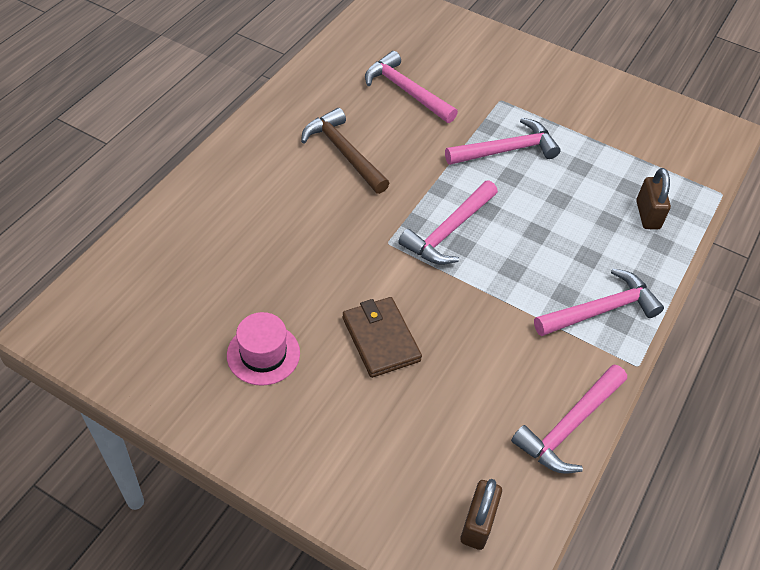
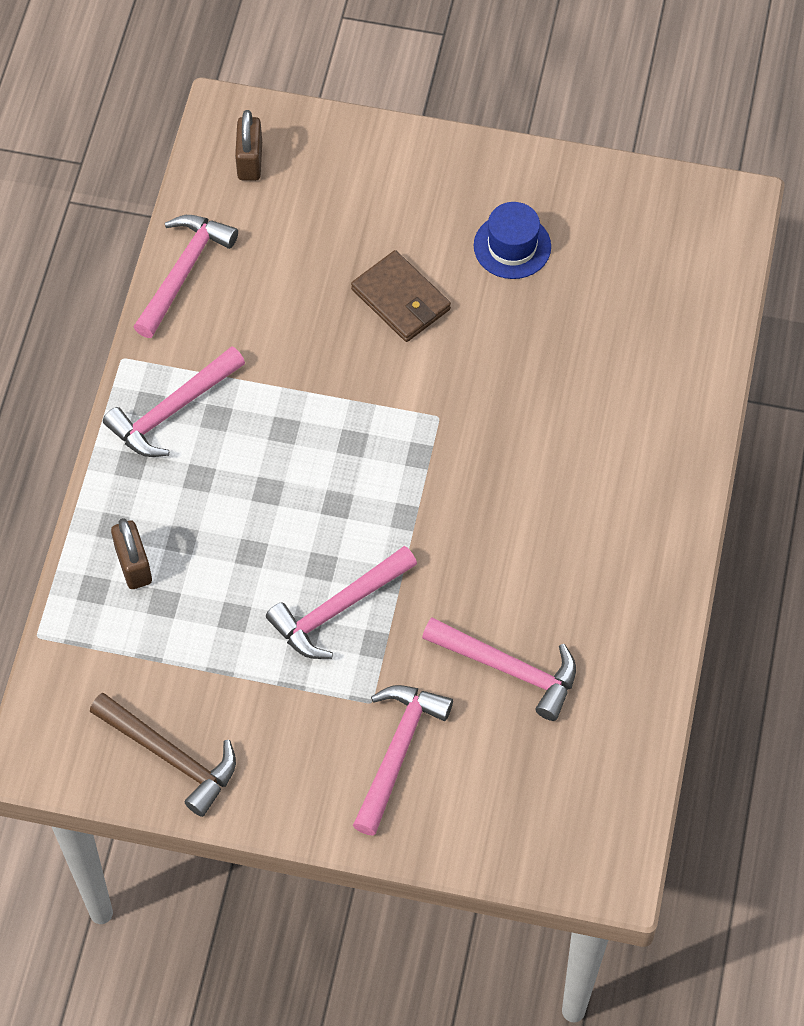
camera: 165 degrees right, 10 degrees up
pink hat [227,312,300,386] -> blue hat [474,202,551,279]
brown hammer [301,108,390,194] -> brown hammer moved to [90,693,236,817]
pink hammer [398,181,498,265] -> pink hammer moved to [353,685,453,836]

